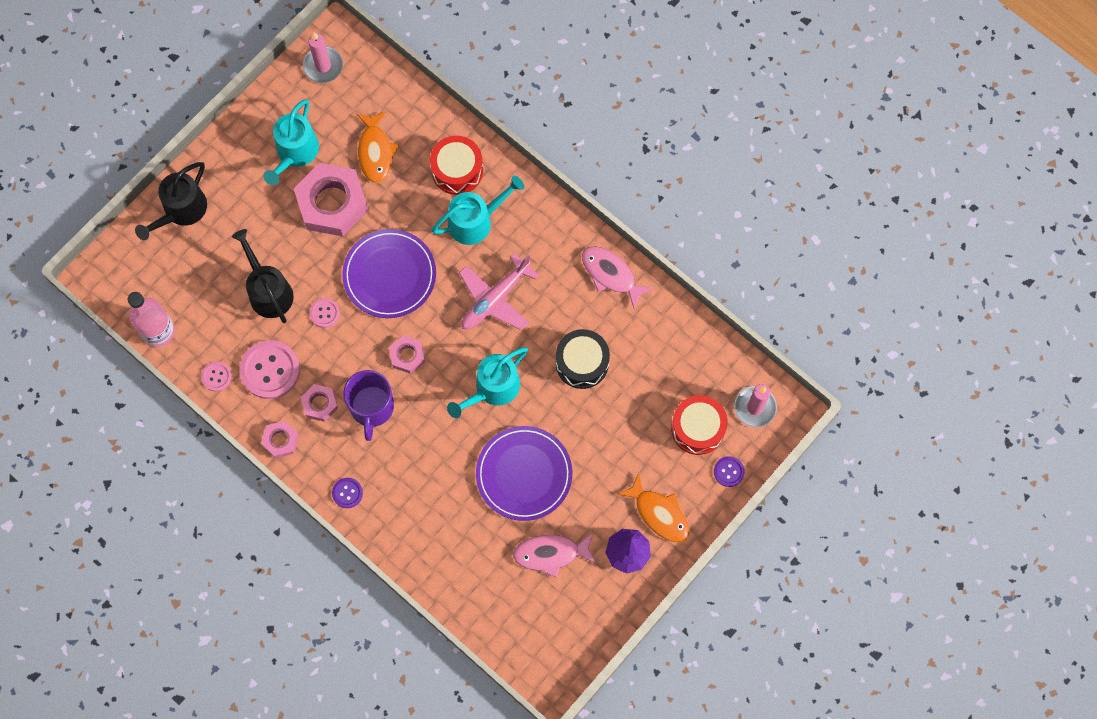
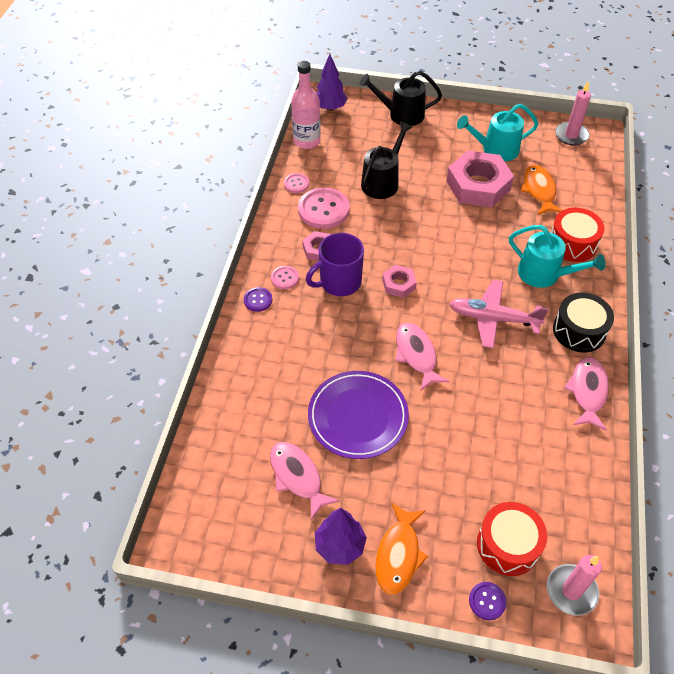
camera: 60 degrees right, 20 degrees down
pink nut [261,420,299,459] -> none
pink button [310,298,340,328] -> pink button moved to [271,266,299,289]
purple plate [342,229,436,318] -> none
orange fish [357,111,399,183] -> orange fish turned 120 degrees clockwise [521,165,562,215]
turquoise watering can [447,347,528,418] -> pink fish [396,323,450,391]
black drum [556,329,610,389] -> black drum moved to [553,293,614,352]
none -> purple tree [316,54,348,111]

